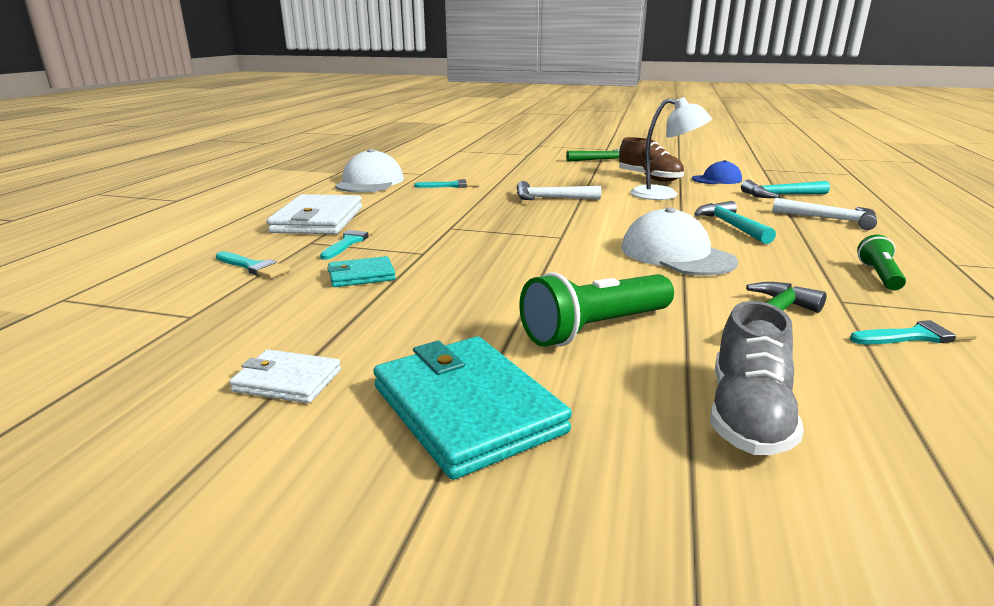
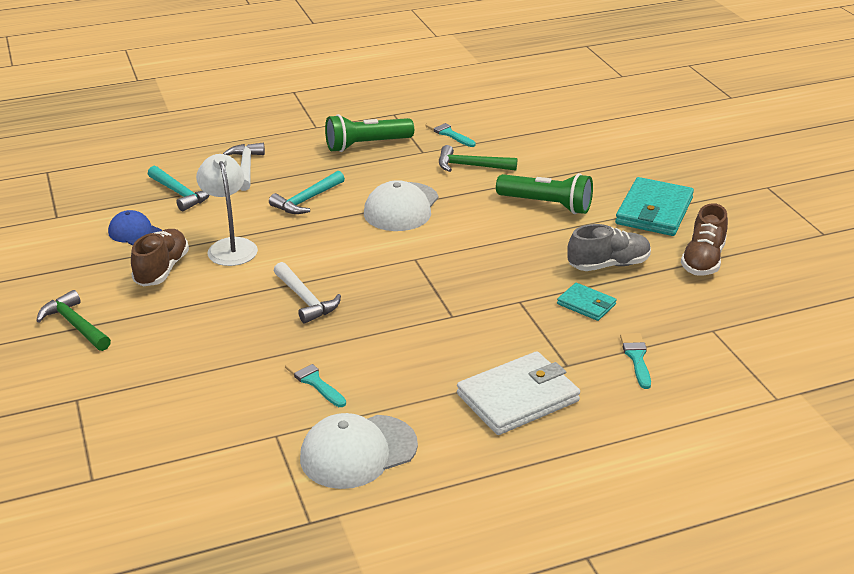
camera: 125 degrees left, 10 degrees up
white wallet [229,349,341,403] -> brown shoe [681,203,728,276]
turquoise brush [320,226,376,260] -> none
grey shoe [710,301,804,455] -> grey shoe moved to [567,224,651,271]
green flashlight [857,235,906,290] -> green flashlight [325,114,414,152], size x1.73

